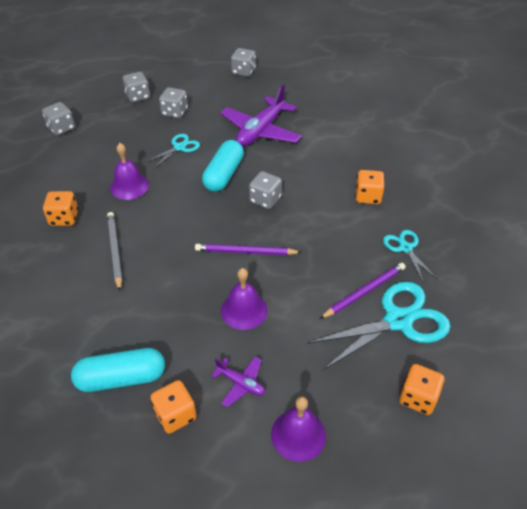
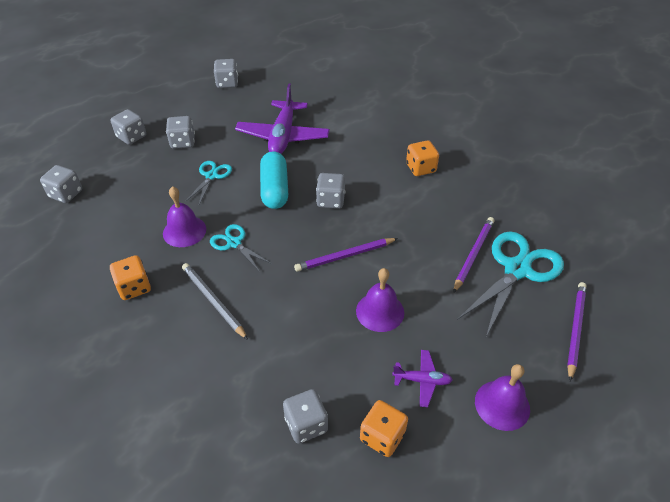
camera: 25 degrees left, 0 degrees up
turquoise capsule [71,348,165,392] -> grey dice [283,389,328,444]
turquoise scissors [383,230,437,283] -> turquoise scissors moved to [210,224,272,272]
orange dice [399,364,444,415] -> purple pencil [567,282,586,381]

